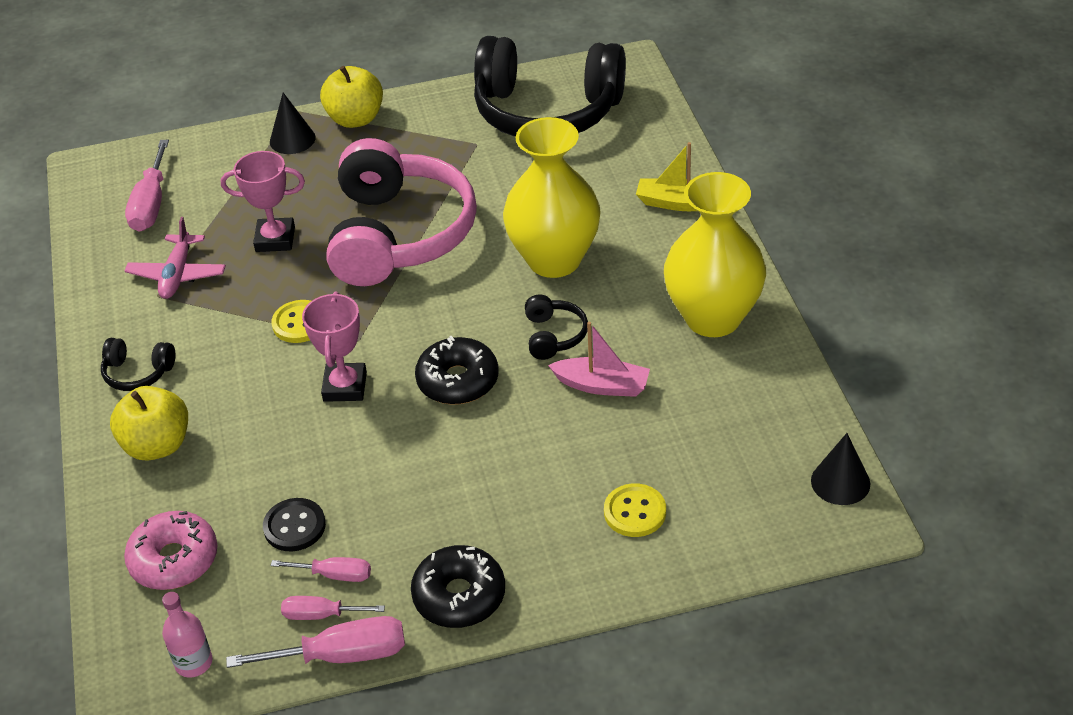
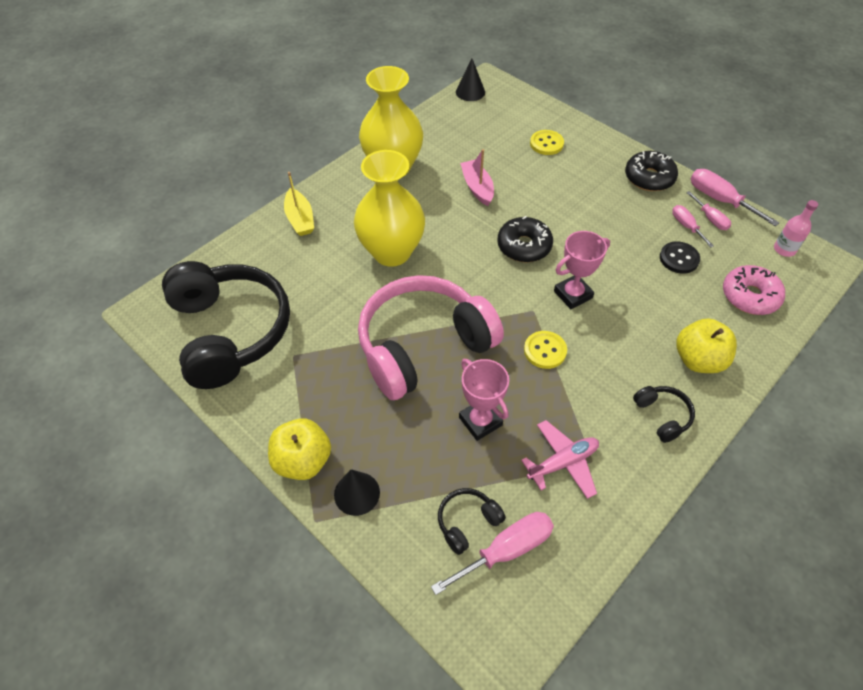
camera: 125 degrees left, 10 degrees up
black headphones [525,295,588,360] -> black headphones moved to [438,488,506,555]

